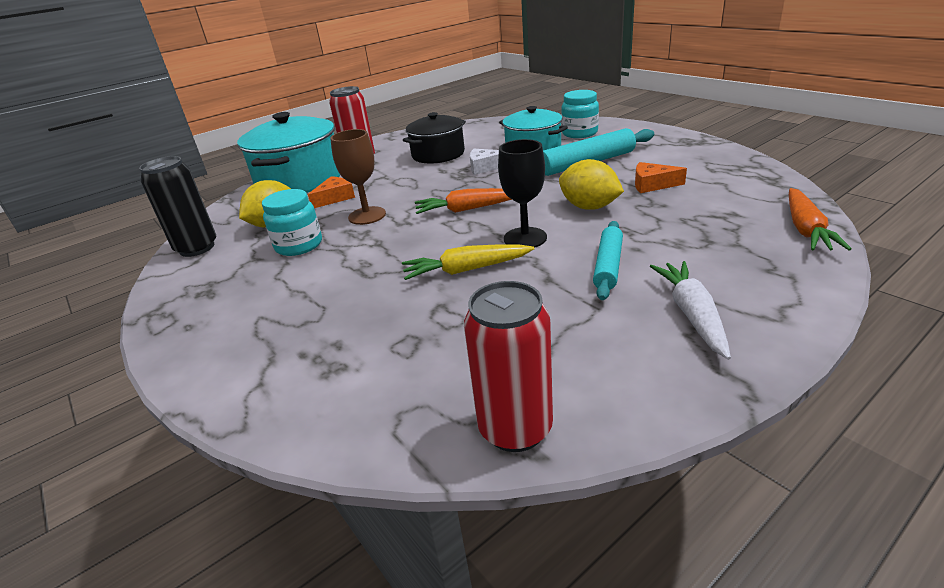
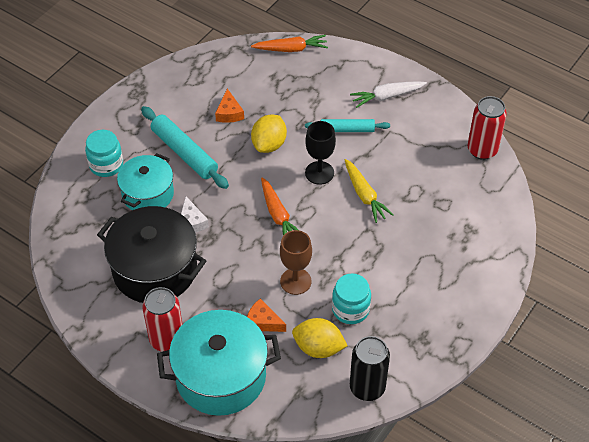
camera: 110 degrees left, 20 degrees up
black pot [403,112,466,163] -> black pot [97,206,206,303], size x1.55

